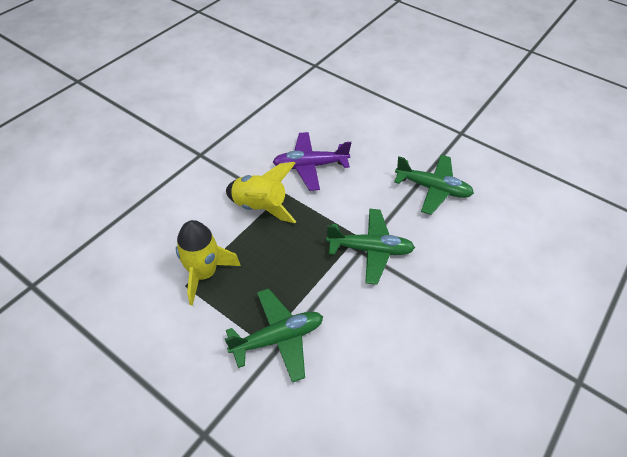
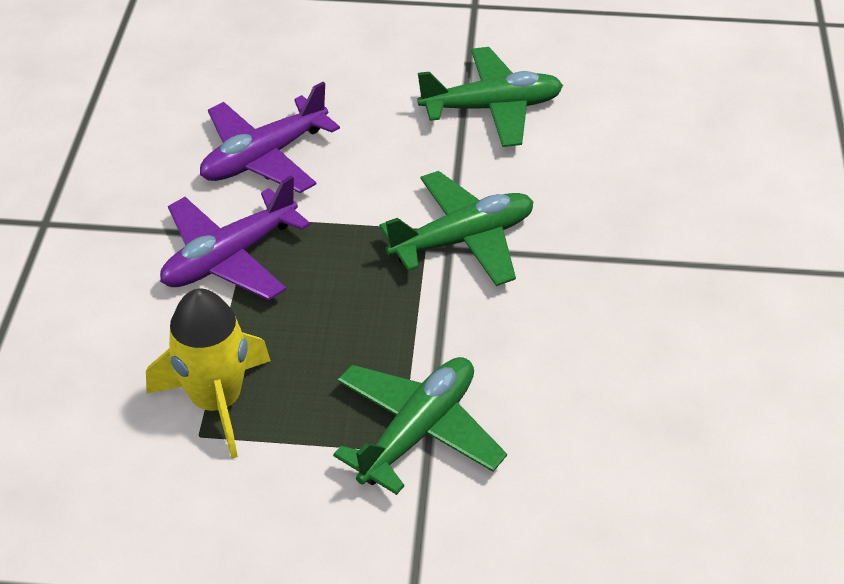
camera: 30 degrees left, 5 degrees down
yellow rocket [226,162,296,223] -> purple plane [160,175,311,300]

